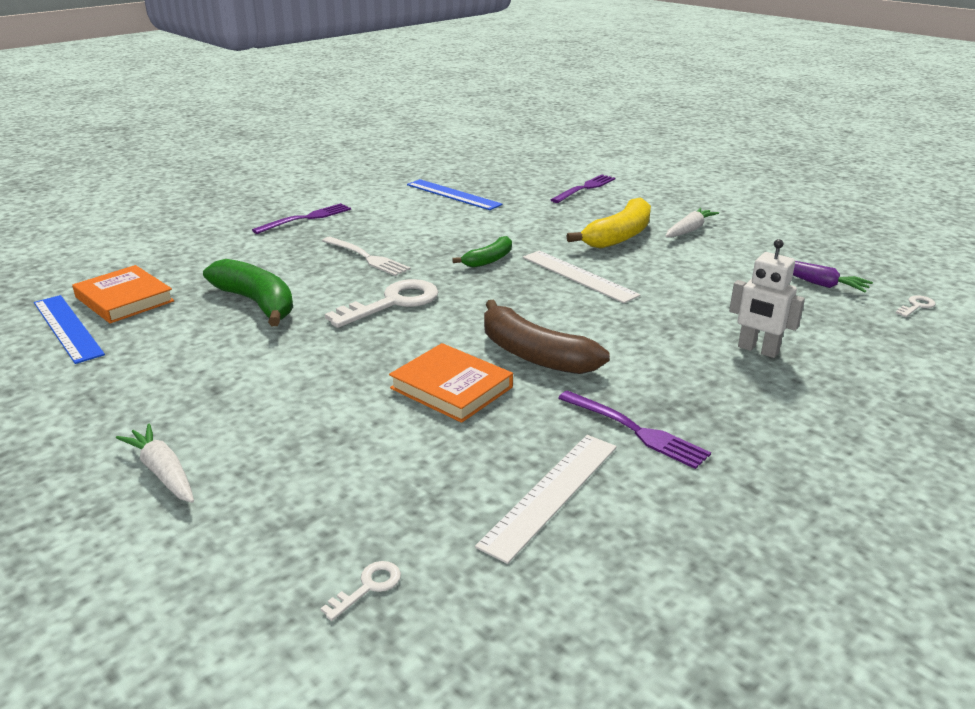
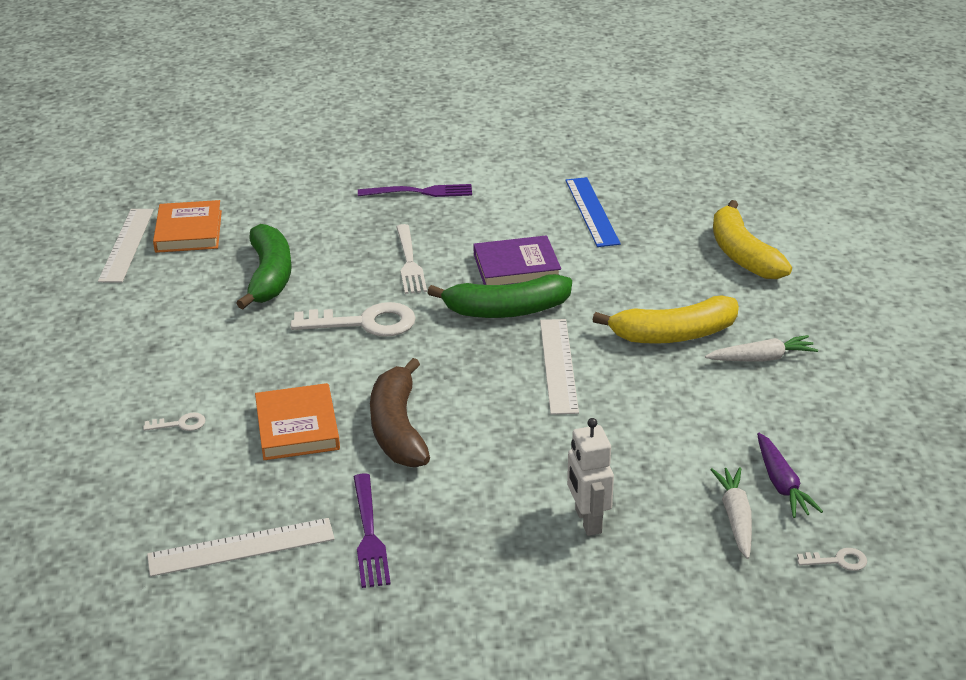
camera: 40 degrees right, 5 degrees up
blue ruler [34,295,105,364] -> white ruler [98,209,154,282]
white carrot [116,424,194,503] -> white carrot moved to [710,467,752,559]
white key [321,561,401,621] -> white key moved to [143,412,205,431]
green banana [452,236,512,268] -> green banana [427,274,572,318], size x1.72
purple fork [551,175,616,203] -> yellow banana [713,200,792,279]
none -> purple book [473,235,561,285]

